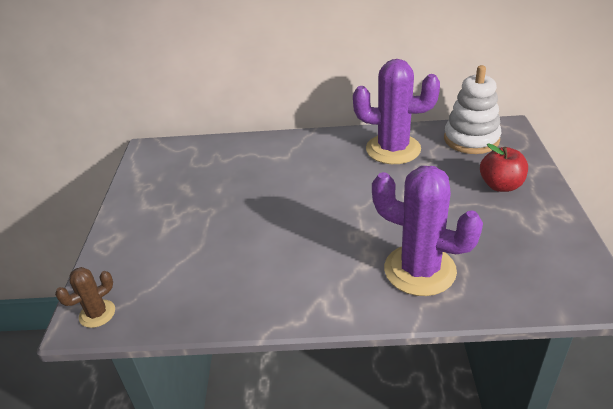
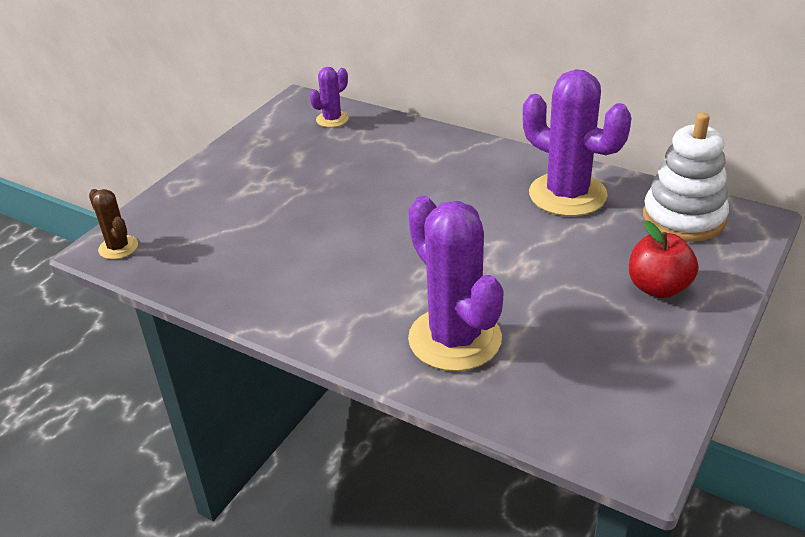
camera: 30 degrees right, 0 degrees up
brown cactus [55,267,115,328] -> brown cactus turned 60 degrees clockwise [89,189,138,259]
none -> purple cactus [310,67,349,128]

